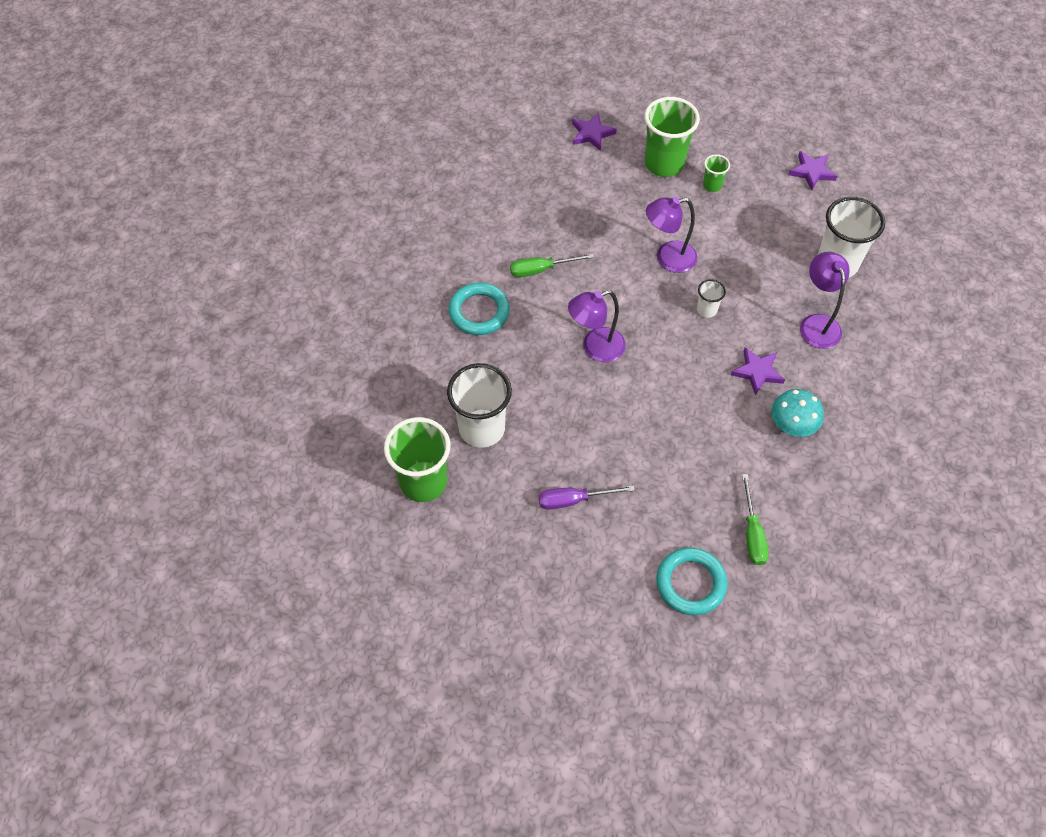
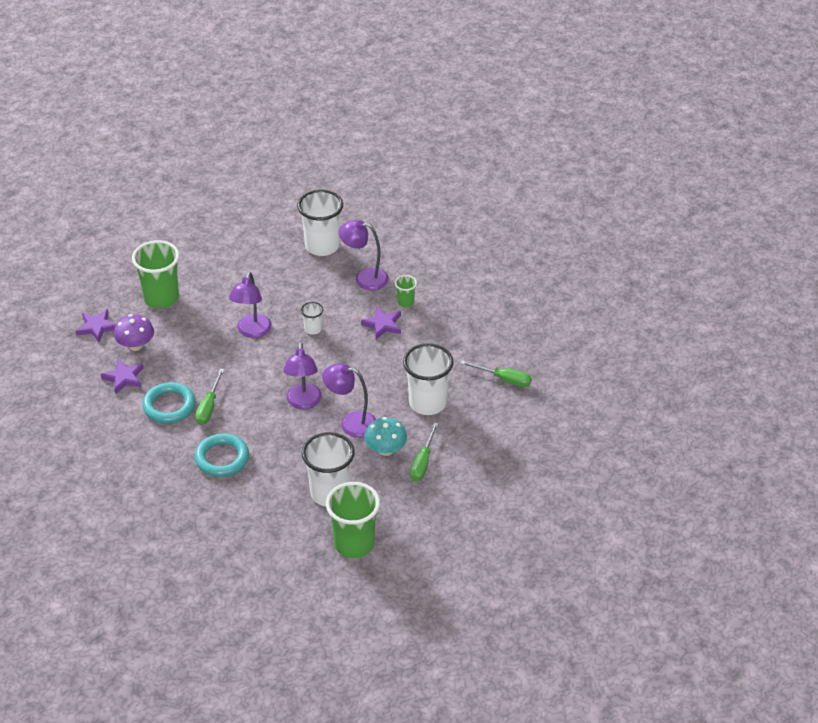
camera: 65 degrees left, 15 degrees down
purple screwdriver [539,485,635,509] -> green screwdriver [410,422,439,481]
turquoise ring [656,547,727,615] -> turquoise ring moved to [142,382,196,423]
green cup [703,154,730,192] -> green cup moved to [395,275,417,307]
turquoise mushroom [771,389,824,437] -> turquoise mushroom moved to [364,417,407,456]
purple star [788,151,837,191] -> purple star moved to [101,359,144,394]
none -> purple mushroom [114,314,154,351]
none -> purple lamp [322,363,376,438]
none -> white cup [403,343,454,415]

